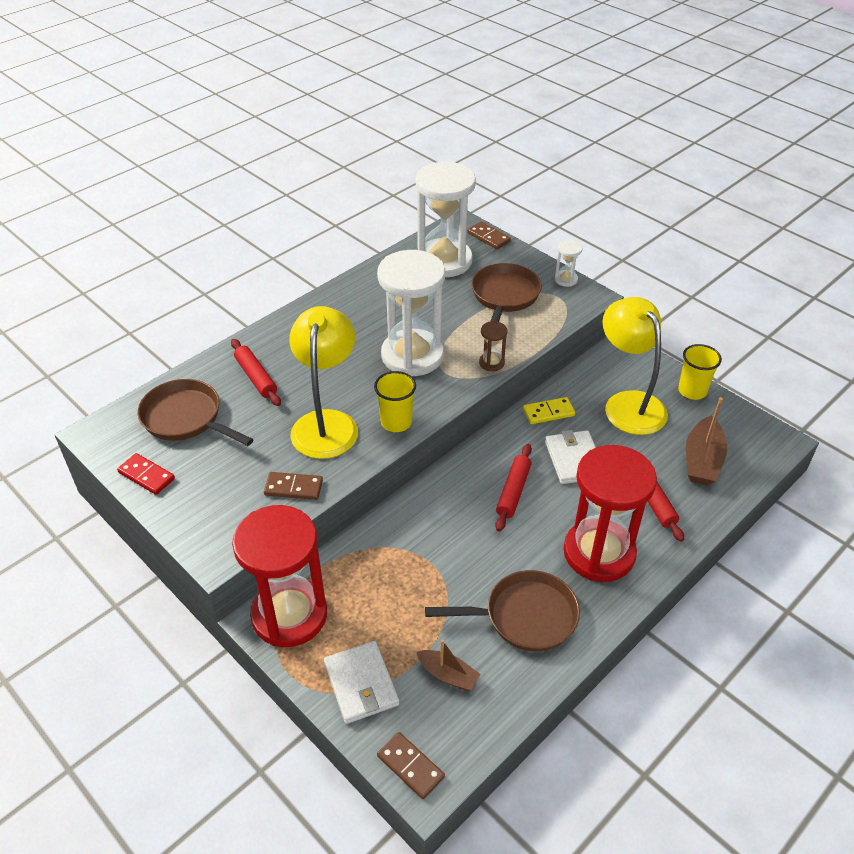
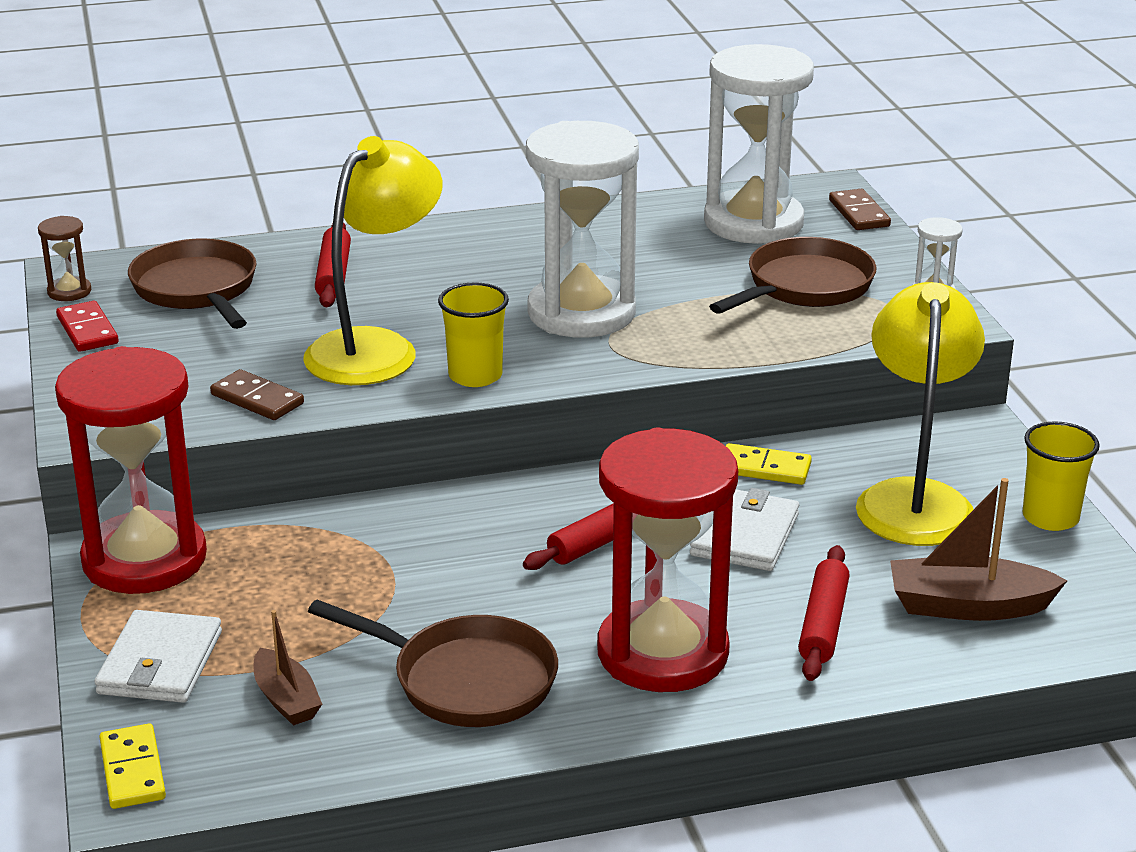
camera: 30 degrees right, 15 degrees down
brown domino [377,732,445,799] -> yellow domino [99,724,166,809]
brown hourglass [479,321,507,371] -> brown hourglass moved to [38,216,91,301]
brown boat [686,397,727,485] -> brown boat turned 45 degrees clockwise [890,478,1068,621]

